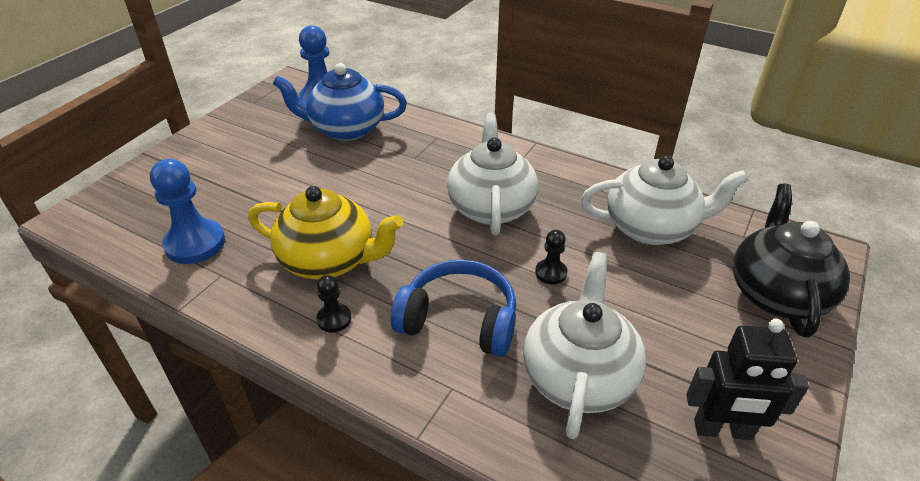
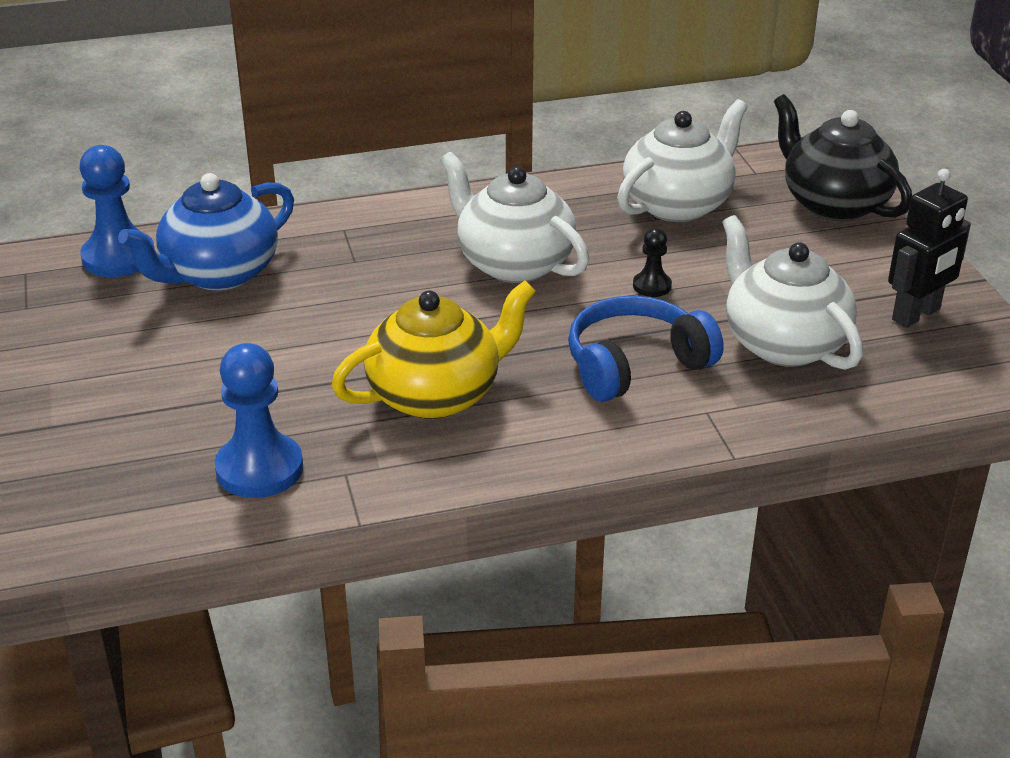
camera: 45 degrees left, 5 degrees down
black pawn [316,275,351,332] -> none

